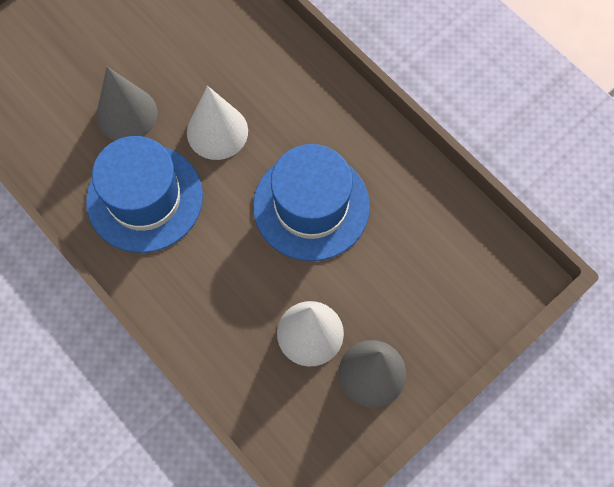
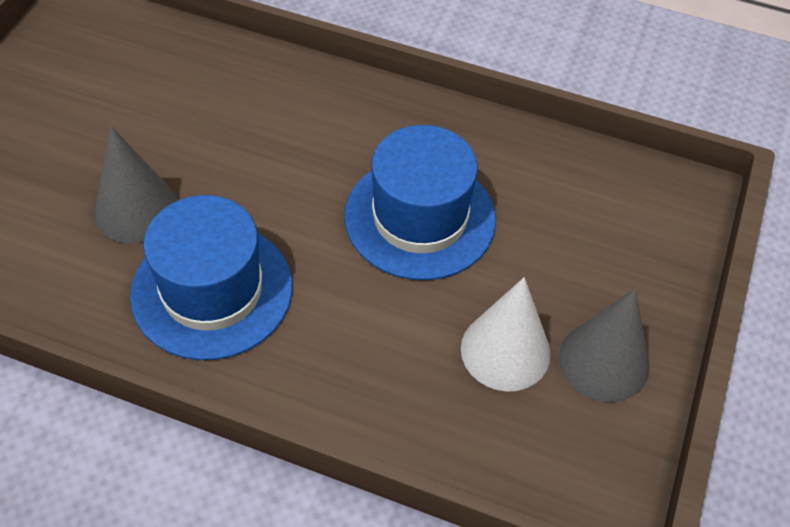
camera: 30 degrees left, 15 degrees down
white cone [187,86,248,160] -> none

